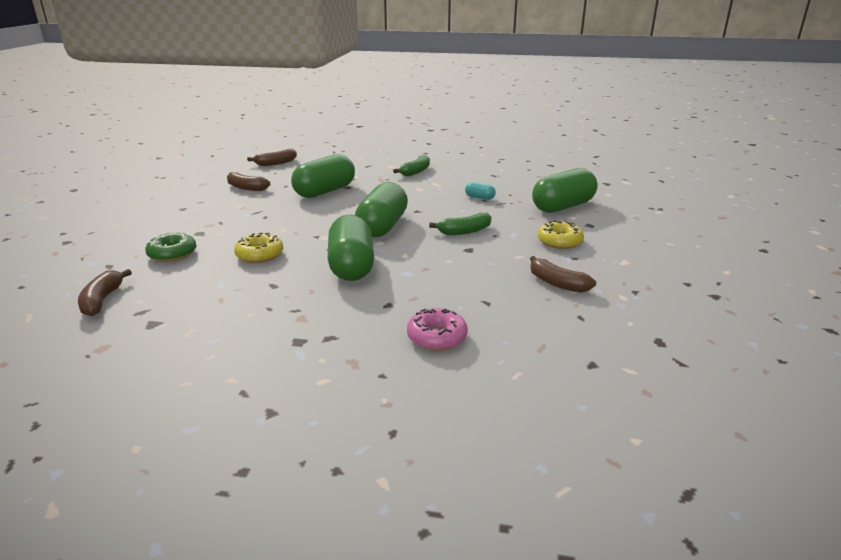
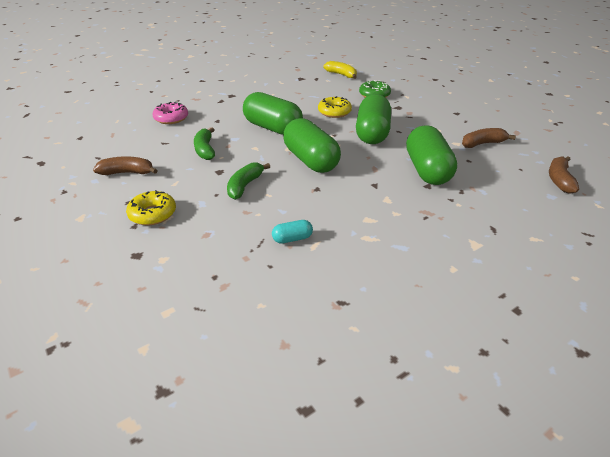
camera: 135 degrees right, 10 degrees up
brown banana [78,269,132,316] -> yellow banana [323,61,357,79]
green banana [393,155,430,176] -> green banana moved to [194,127,215,160]
green capsule [532,168,597,213] -> green capsule moved to [356,94,391,144]

